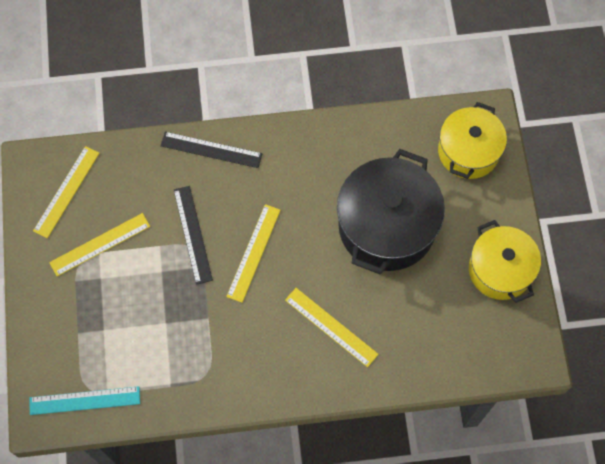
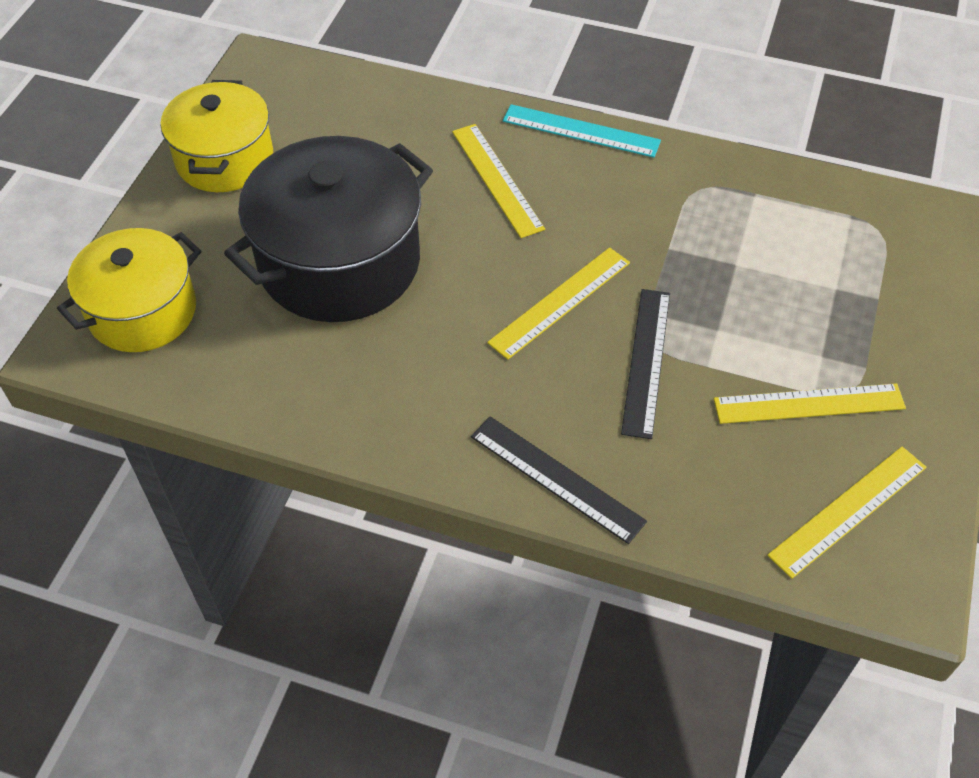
camera: 155 degrees left, 15 degrees down
turquoise ruler [29,386,140,415] -> turquoise ruler moved to [503,104,661,158]

